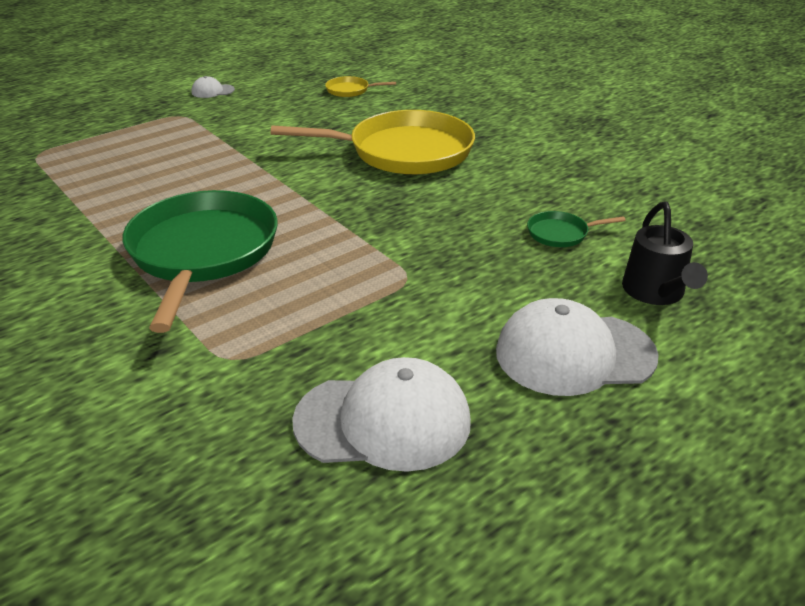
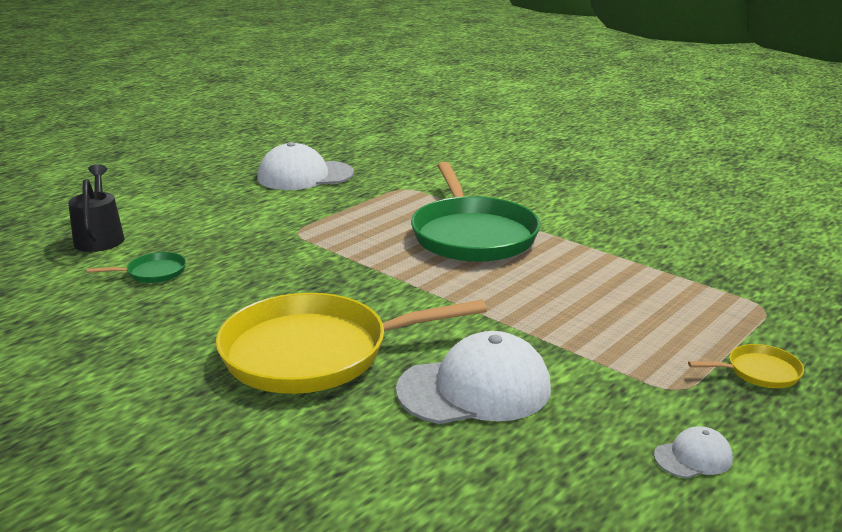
camera: 170 degrees right, 10 degrees down
yellow pan [325,76,396,97] -> yellow pan moved to [688,344,804,388]
white cap [496,298,659,396] -> white cap moved to [396,331,551,424]

